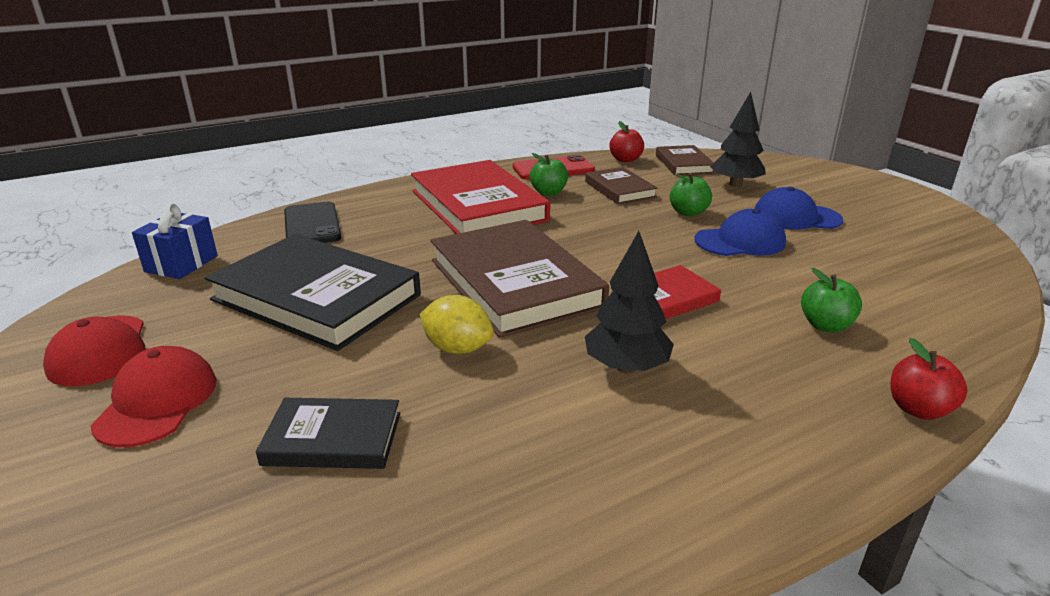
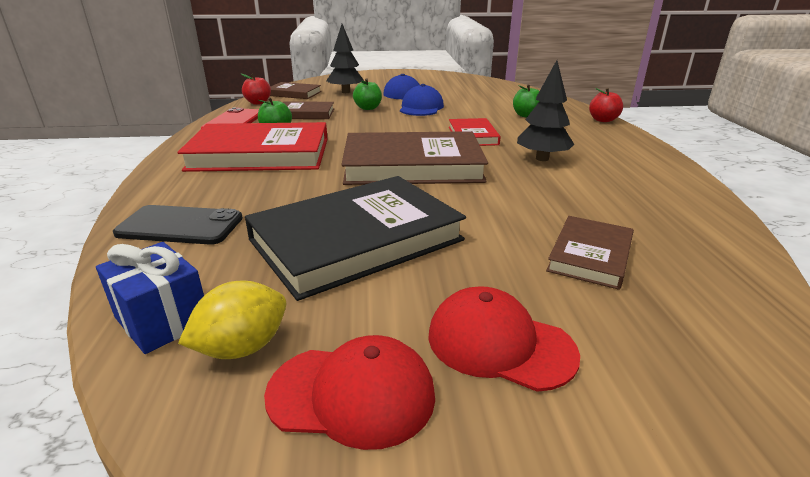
camera: 65 degrees left, 0 degrees up
black book [256,398,401,469] -> brown book [546,216,634,290]
yellow lemon [420,295,494,354] -> yellow lemon moved to [178,281,286,359]

